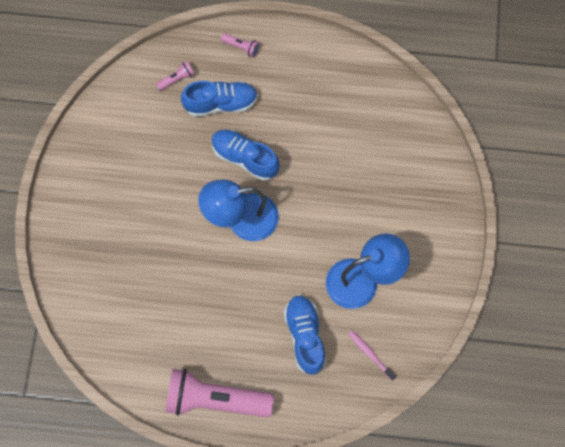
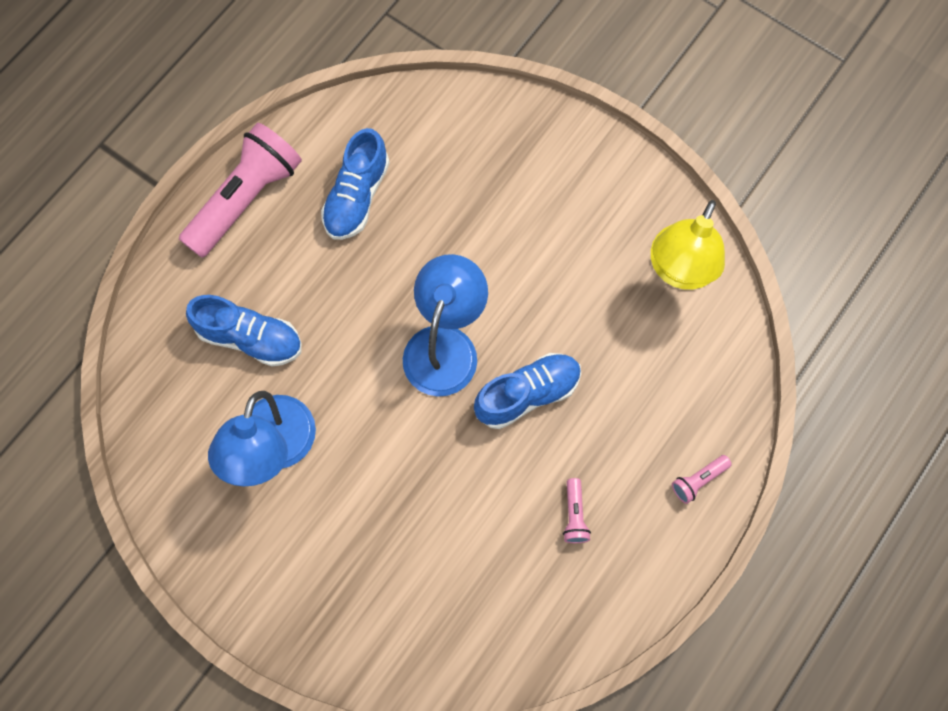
camera: 120 degrees right, 0 degrees up
pink flashlight [156,61,195,91] -> pink flashlight moved to [563,478,591,543]
blue shoe [181,81,258,117] -> blue shoe moved to [321,128,390,240]
pink toothbrush [348,331,396,380] -> none
none -> yellow lamp [651,200,725,290]

